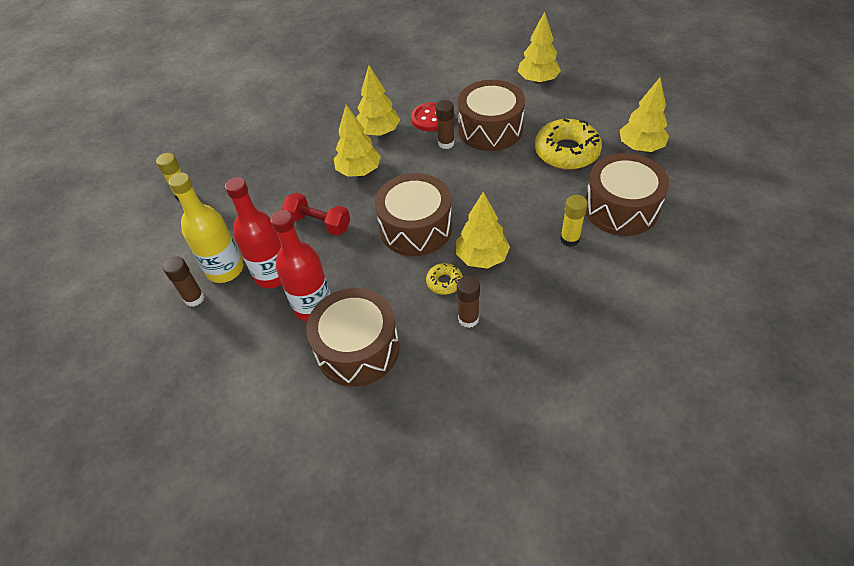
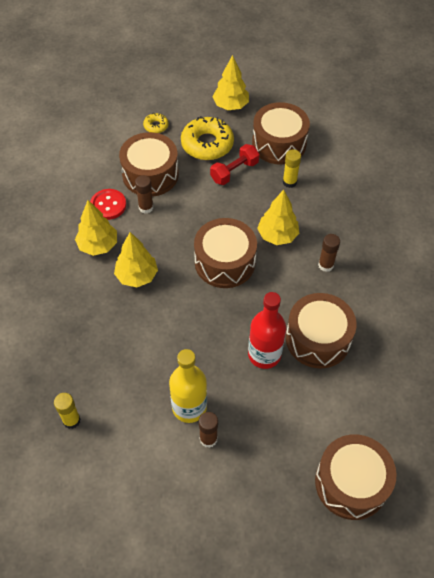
camera: 70 degrees left, 5 degrees up
red bottle [225,177,282,288] -> none
red dumbbell [282,193,350,236] -> red dumbbell moved to [210,144,259,185]
yellow donut [426,263,463,295] -> yellow donut moved to [143,113,169,133]
yellow tree [518,12,561,84] -> none
none -> brown drum [315,434,397,520]

